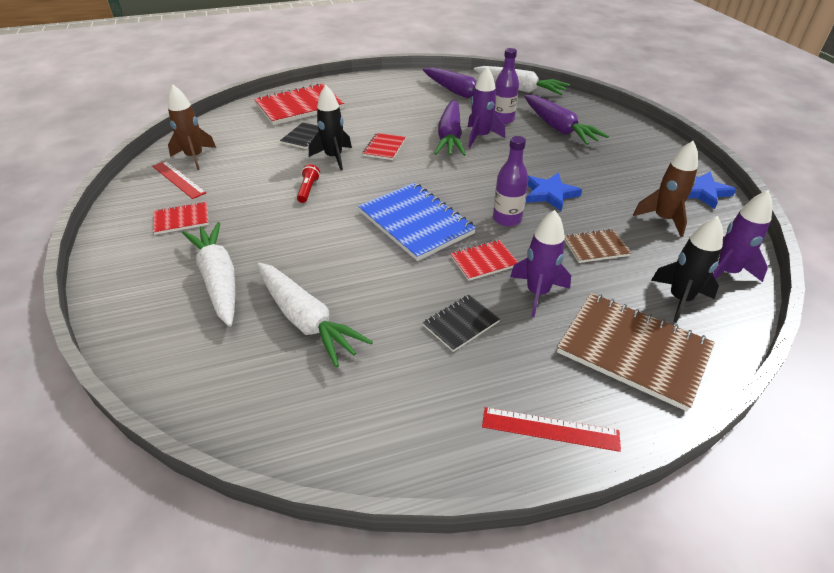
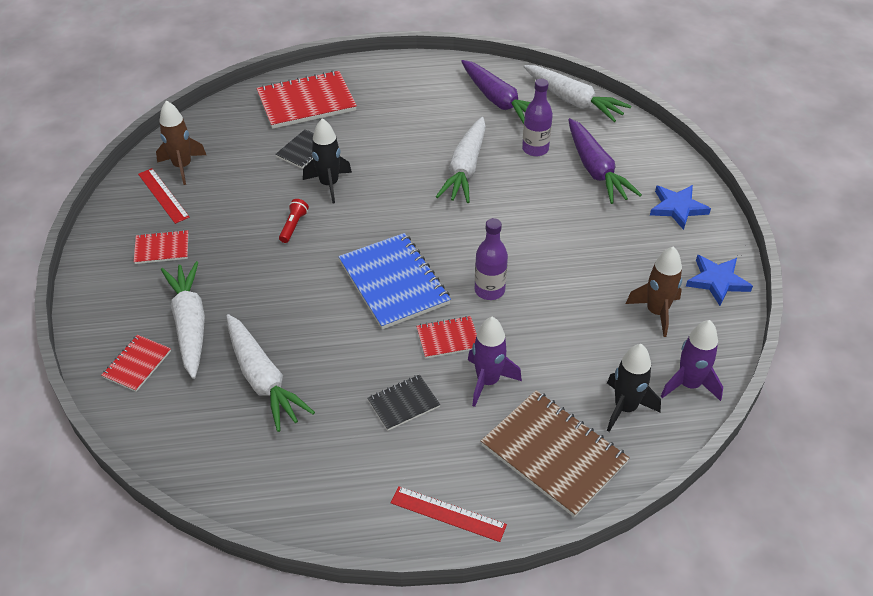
camera: 10 degrees right, 5 degrees up
red notebook [363,133,406,160] -> red notebook moved to [102,335,171,392]
purple carrot [434,99,466,156] -> white carrot [436,117,486,203]
purple rocket [468,67,505,147] -> none
blue star [526,173,582,211] -> blue star moved to [650,185,711,230]
brown notebook [564,229,631,263] -> none

